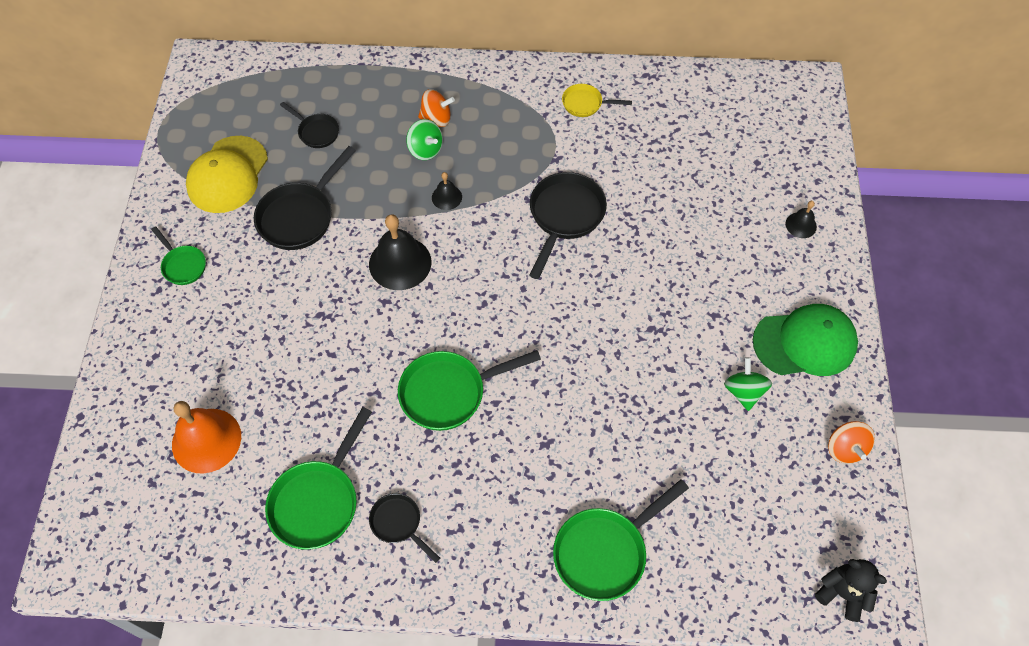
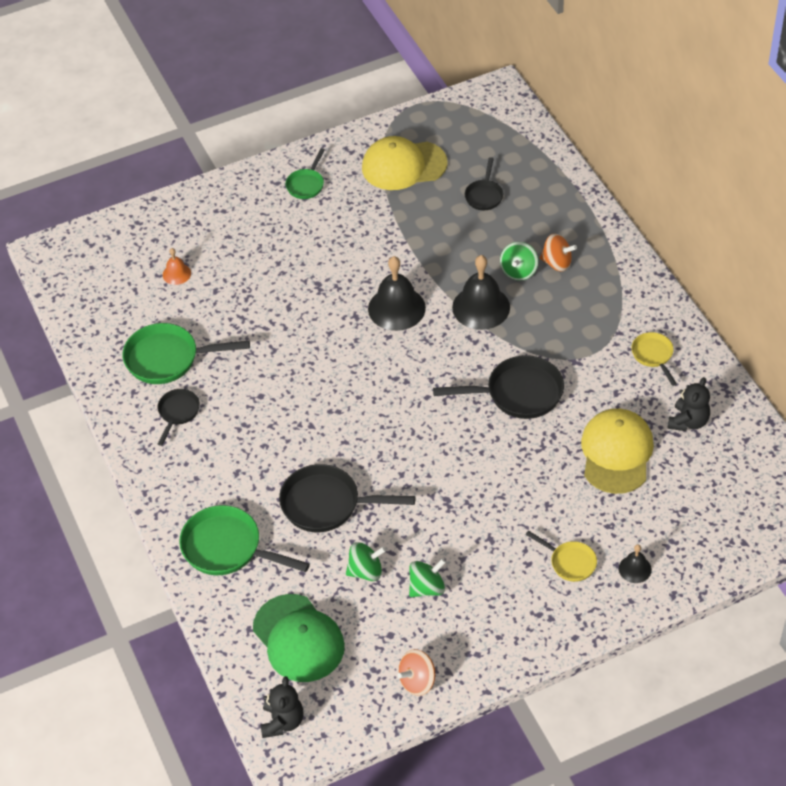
camera: 65 degrees right, 10 degrees down
orange bell [172,401,241,474] -> orange bell [163,248,191,285], size x0.51
black pan [254,146,356,250] -> black pan moved to [279,464,415,532]
green pan [398,350,541,431] -> none
orange spinning top [418,89,455,127] -> orange spinning top turned 45 degrees counterclockwise [540,234,577,272]
black bell [432,172,462,210] -> black bell [452,255,510,330], size x1.97
green cap [753,304,858,376] -> green cap moved to [253,594,345,682]
none -> green spinning top [346,542,386,581]
none -> yellow pan [526,530,597,582]
none -> yellow cap [581,409,654,494]
none -> black teddy bear [667,377,710,431]

